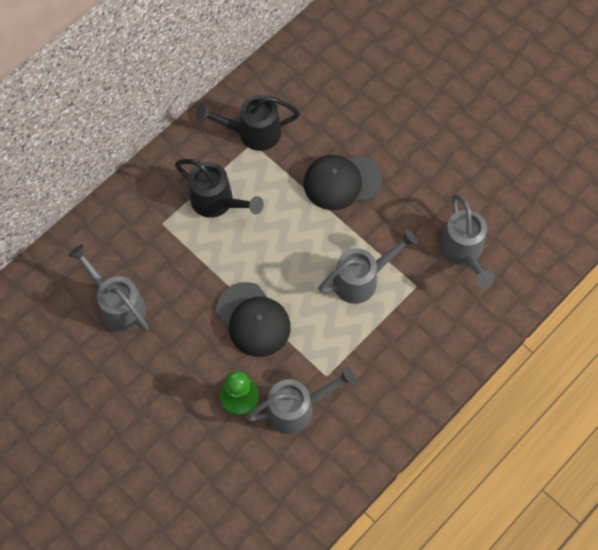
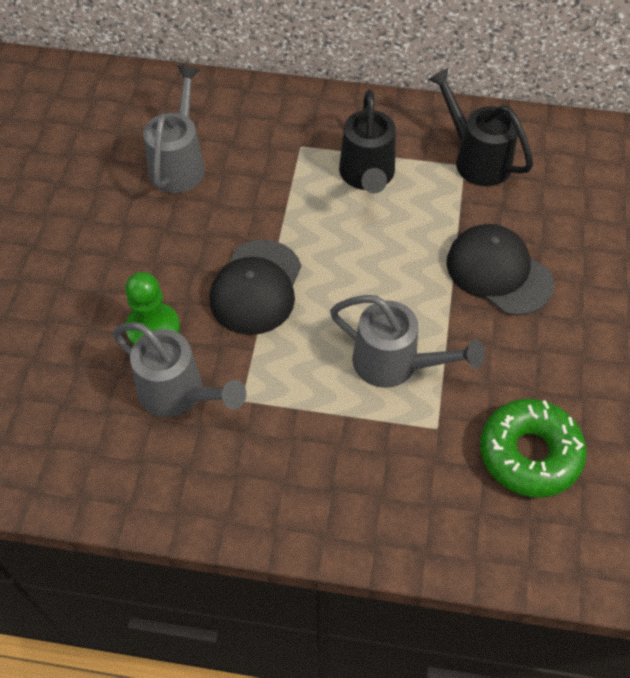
camera: 55 degrees right, 10 degrees down
grey watering can [439,194,495,287] -> green donut [480,399,587,498]

